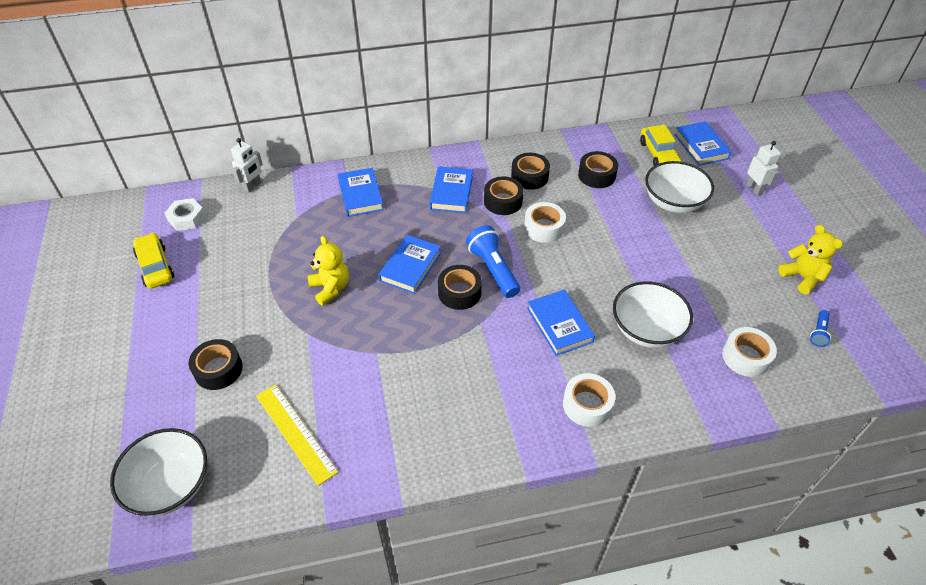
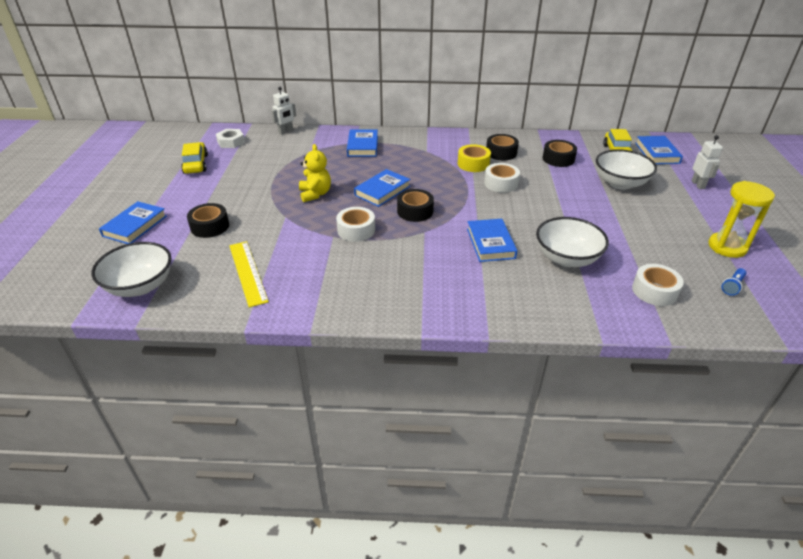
camera: 15 degrees right, 10 degrees down
blue book [429,166,473,213] -> blue book moved to [99,201,167,244]
blue flashlight [466,225,520,298] -> none
black tape [484,176,524,215] -> yellow tape [458,144,491,172]
white tape [563,373,615,427] -> white tape moved to [336,207,375,242]
yellow teddy bear [778,225,843,294] -> yellow hourglass [709,181,775,258]

